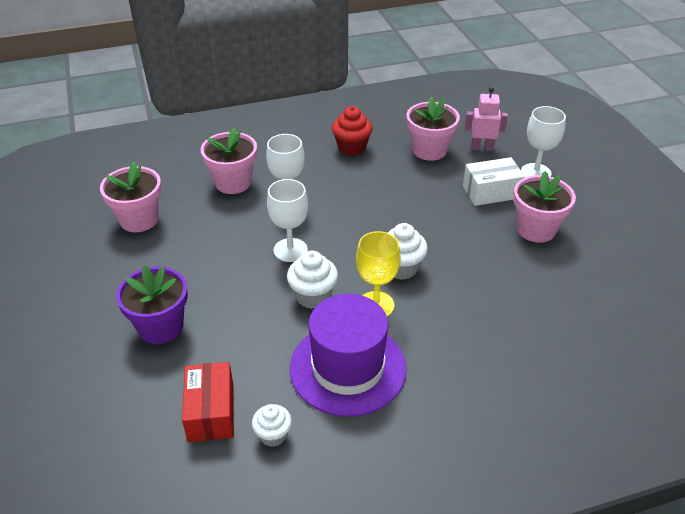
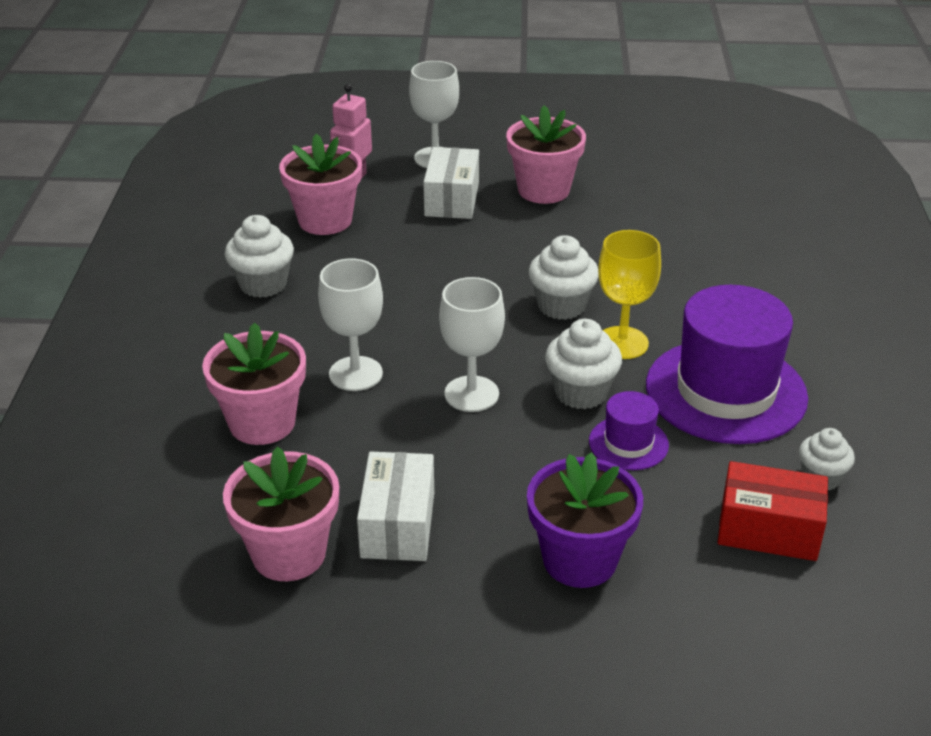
camera: 70 degrees left, 5 degrees down
red cupcake [332,106,373,156] -> white cupcake [225,215,294,298]
none -> white box [357,452,434,561]
none -> purple hat [589,391,669,470]

